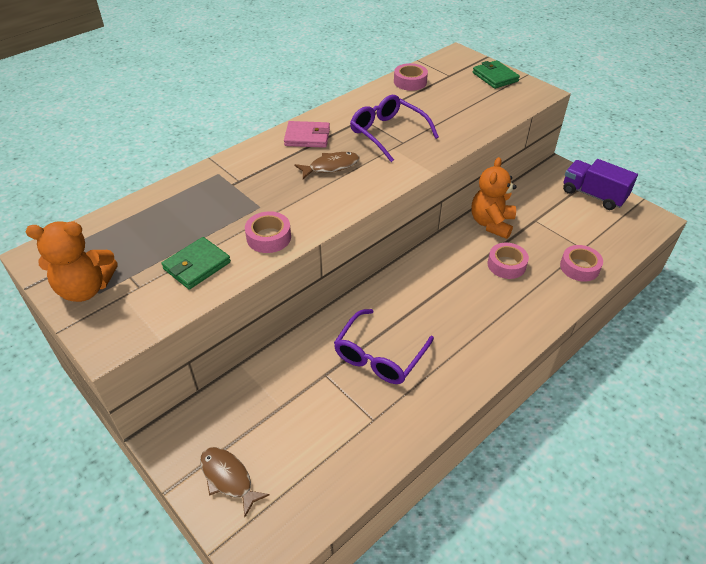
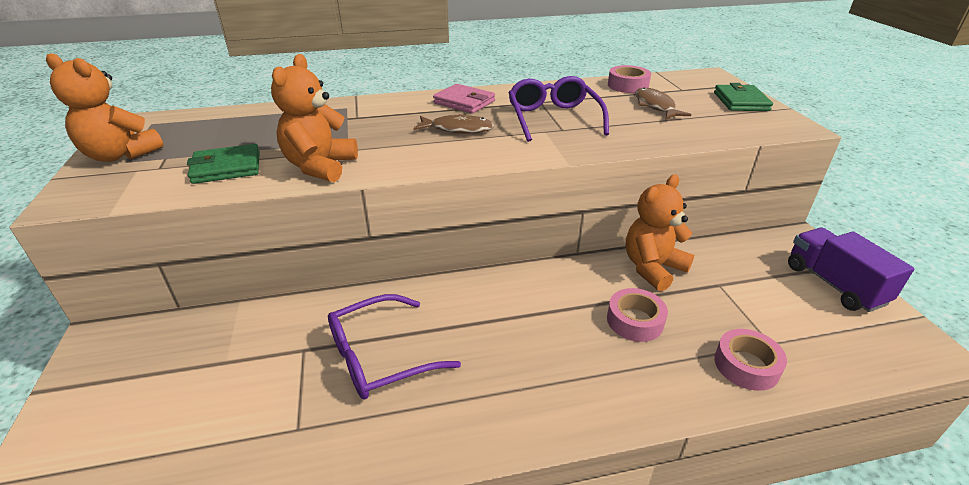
camera: 30 degrees right, 10 degrees down
brown fish [200,447,270,517] -> brown fish moved to [636,87,691,119]
pink tape [245,211,291,253] -> orange teddy bear [271,54,358,182]

